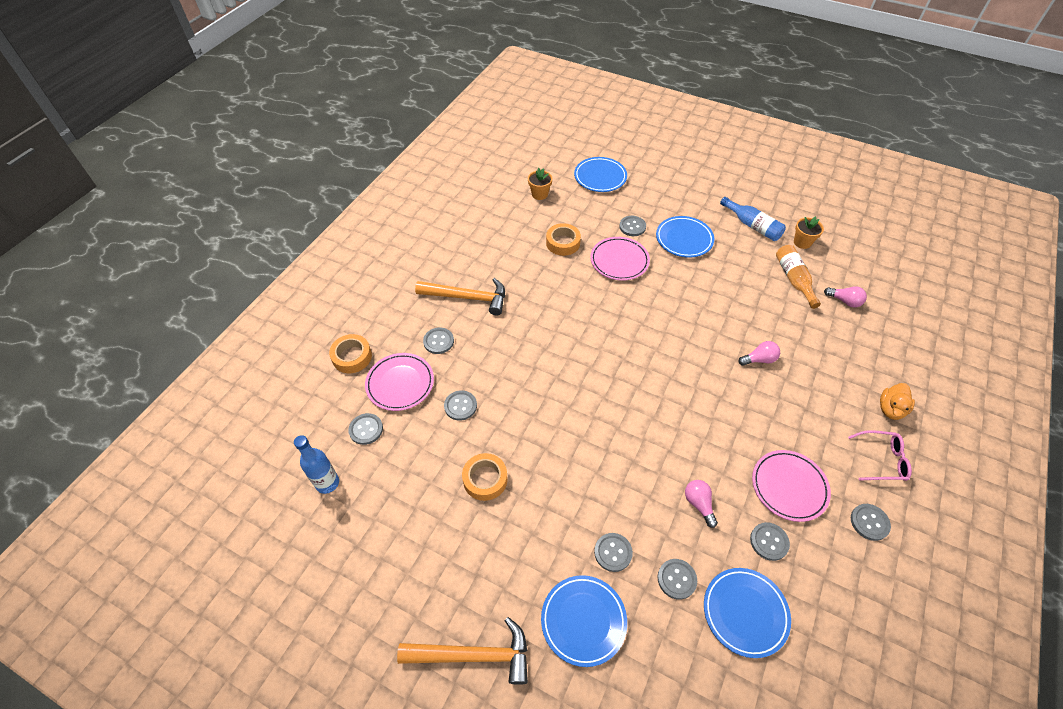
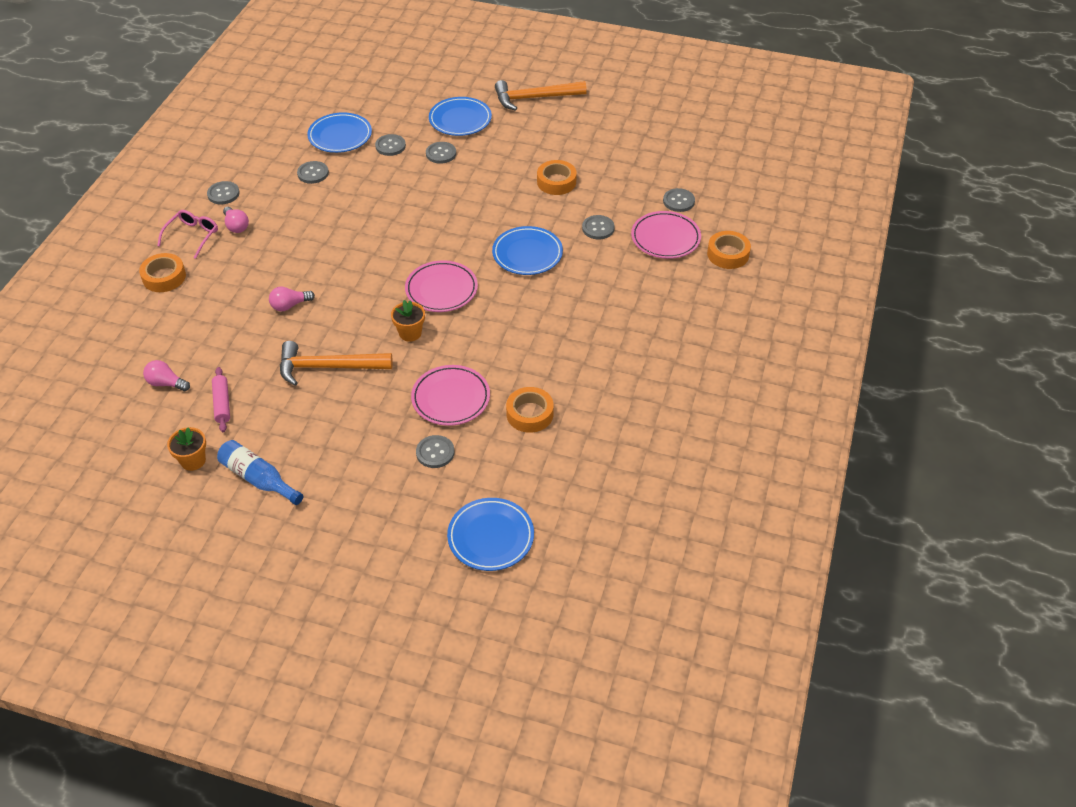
camera: 170 degrees right, 5 degrees down
blue bottle [294,435,339,494] -> none
orange hammer [415,278,505,316] -> orange hammer moved to [280,341,393,386]
grey button [423,327,454,354] -> none
orange flower pot [528,168,553,200] -> orange flower pot moved to [391,300,425,342]
blue plate [656,216,714,258] -> blue plate moved to [492,226,563,275]
pink light bulb [685,480,718,528] -> pink light bulb moved to [223,207,249,233]
pink plate [752,450,831,522] -> pink plate moved to [405,260,478,312]
orange bottle [776,245,821,309] -> pink rolling pin [212,367,230,432]
pink glasses [848,430,912,481] -> pink glasses turned 120 degrees clockwise [157,210,218,259]
orange duck [880,383,915,420] -> orange tape [139,253,186,292]

